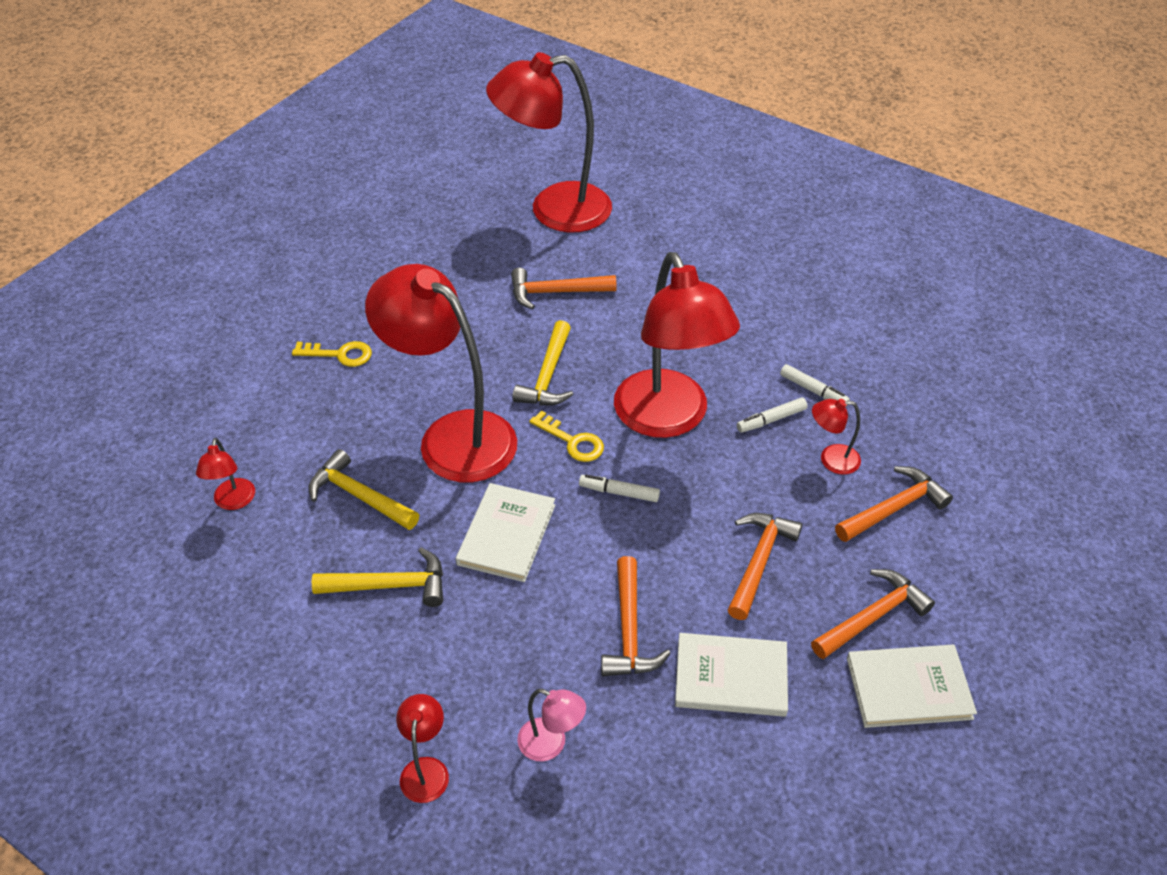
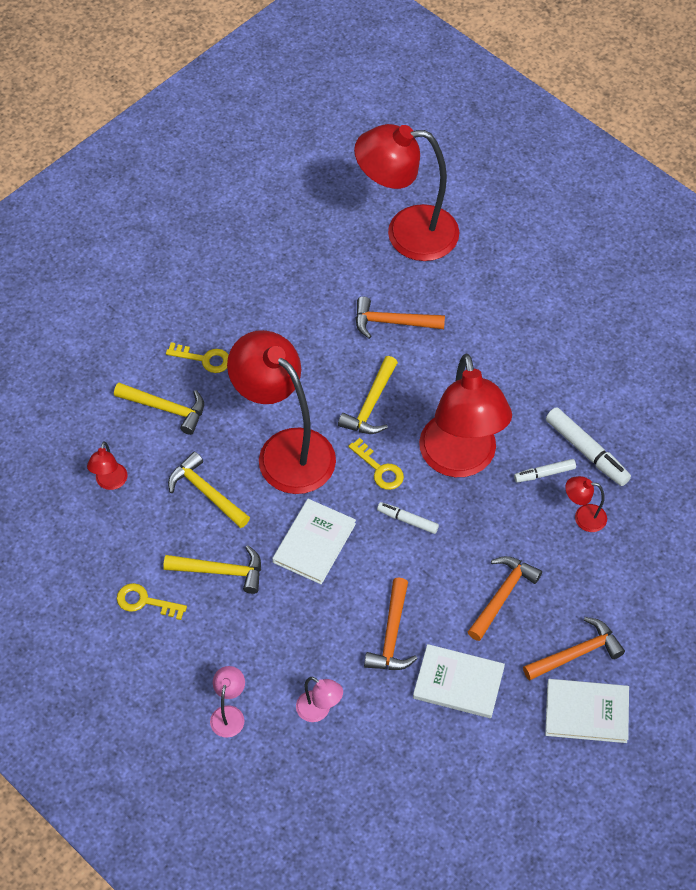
camera: 10 degrees right, 10 degrees up
red lamp [396,694,449,803] -> pink lamp [210,666,245,738]
white marker [780,364,850,407] -> white marker [546,407,631,486], size x1.69
orange hammer [835,466,953,542] -> none
none -> yellow hammer [114,383,204,435]
none -> yellow key [117,583,187,620]

